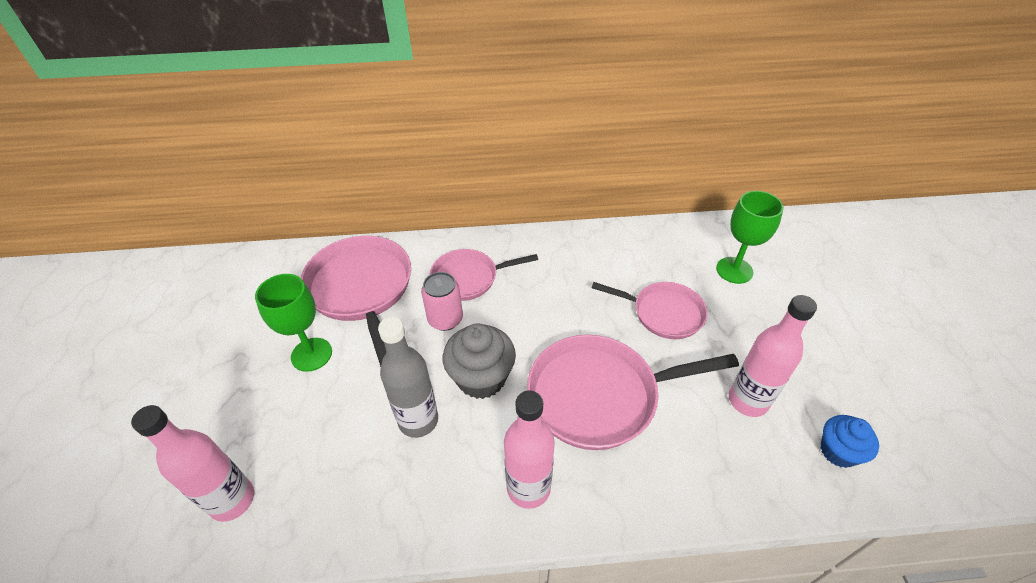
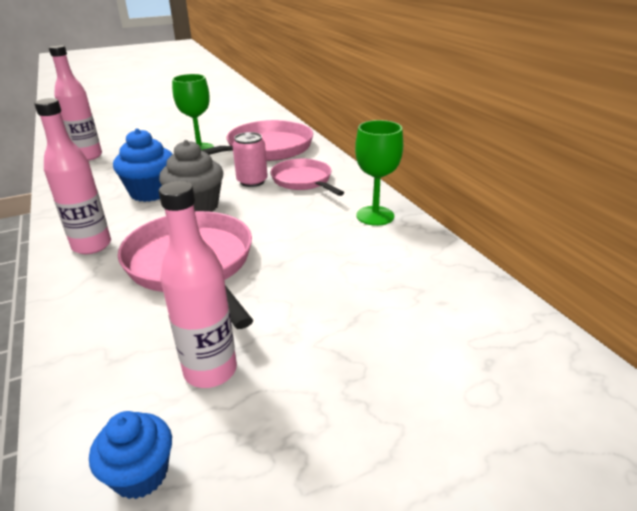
camera: 70 degrees right, 15 degrees down
grey bottle [378,317,438,438] -> blue cupcake [113,128,173,202]
pink pan [592,282,708,339] -> none
green goblet [716,191,784,284] -> green goblet moved to [355,120,403,226]

